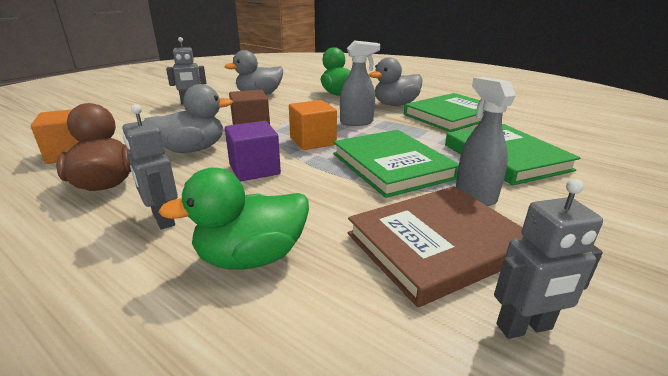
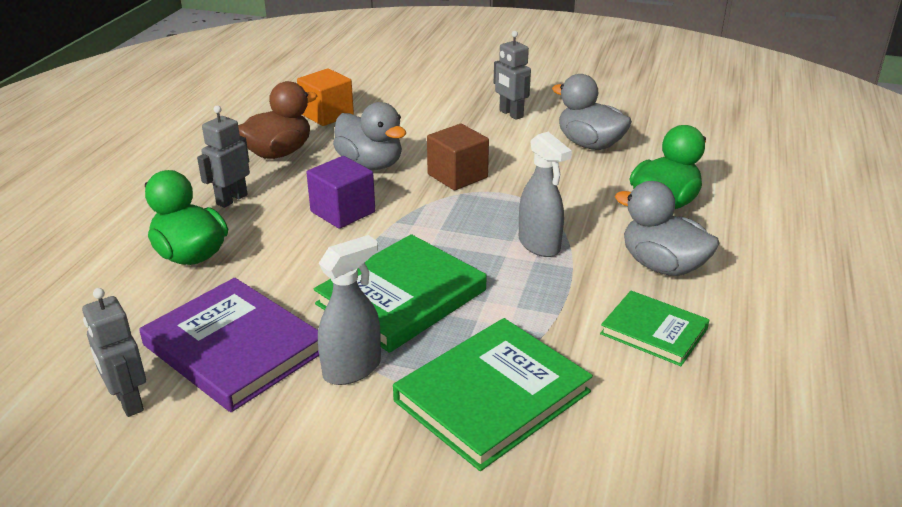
camera: 70 degrees right, 5 degrees up
orange cube [289,100,337,150] -> none
brown book [348,186,523,307] -> purple book [140,278,319,412]
green book [404,93,485,132] -> green book [600,291,710,366], size x0.61

